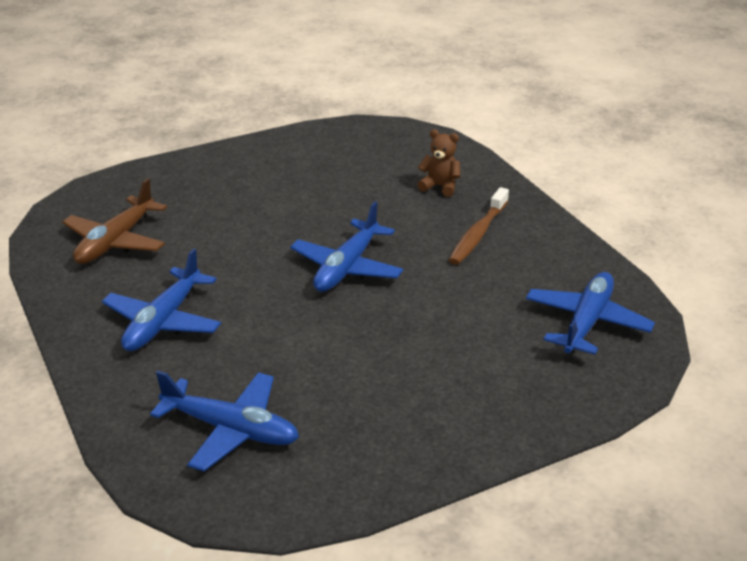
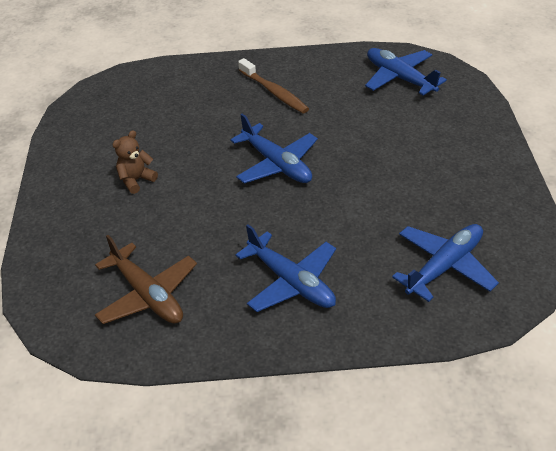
camera: 65 degrees left, 10 degrees up
brown teddy bear [417,129,460,197] -> brown teddy bear moved to [112,130,158,194]

